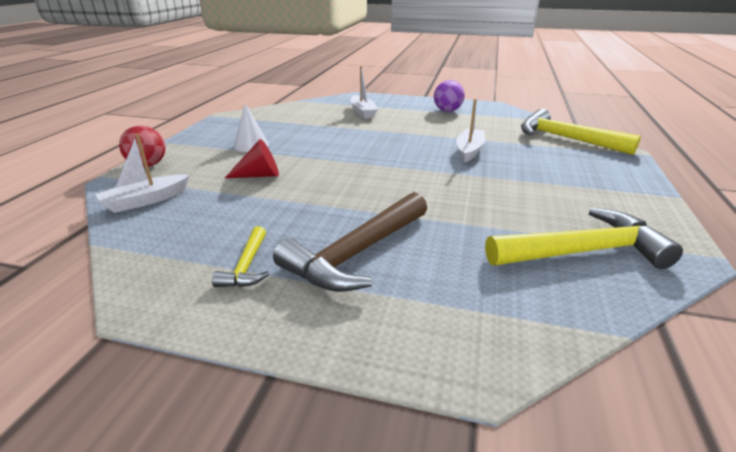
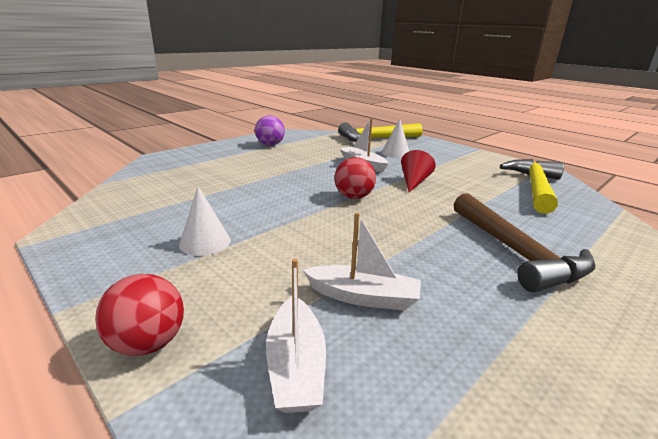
camera: 60 degrees left, 5 degrees down
yellow hammer [212,226,269,287] -> none
red cone [225,139,279,178] -> red cone moved to [401,150,436,192]
white boat [351,66,378,119] -> white boat moved to [303,212,421,310]
none -> red ball [335,157,376,199]
none -> white cone [382,118,409,158]

